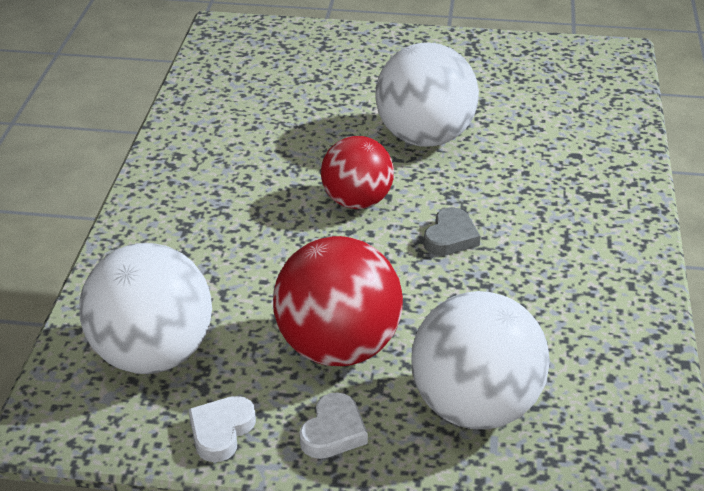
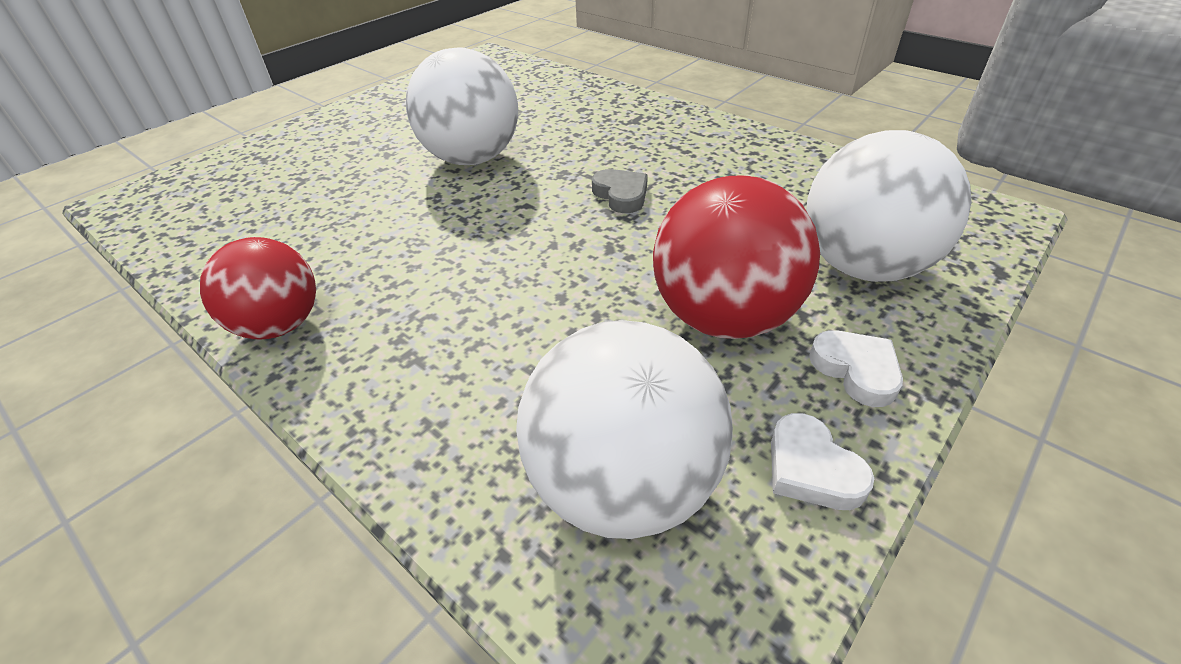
camera: 55 degrees left, 5 degrees up
red ball [321,136,394,209] -> red ball moved to [200,237,316,340]

